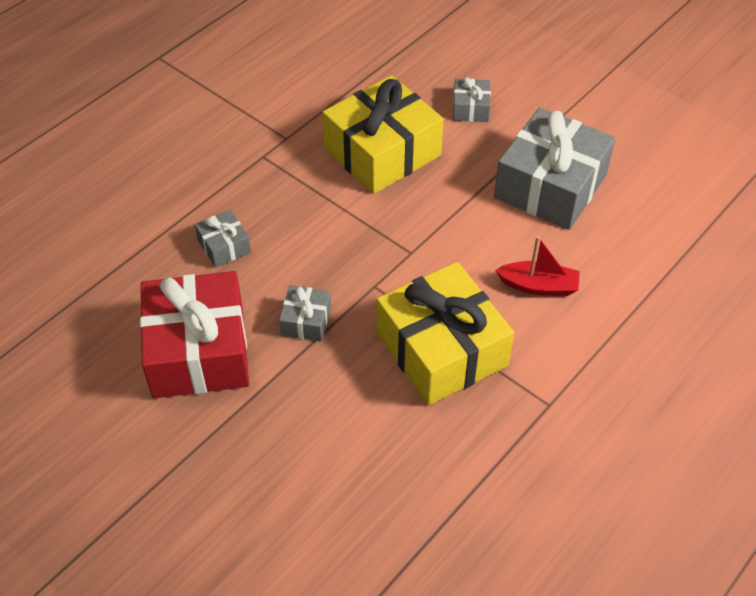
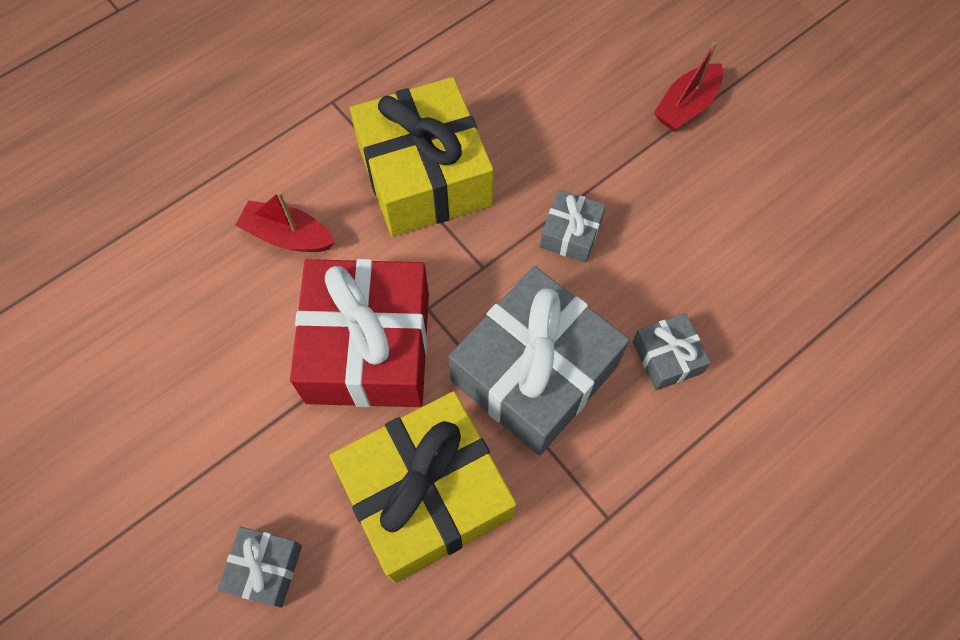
camera: 170 degrees left, 15 degrees up
red gift [140,271,249,398] -> red gift moved to [290,259,429,407]
grey gift [494,107,616,230] -> grey gift moved to [448,266,630,455]
none -> red boat [654,42,723,131]

